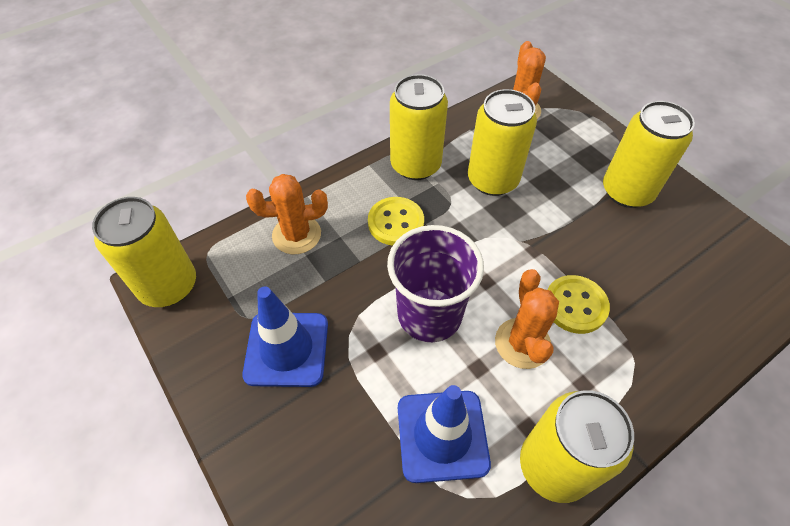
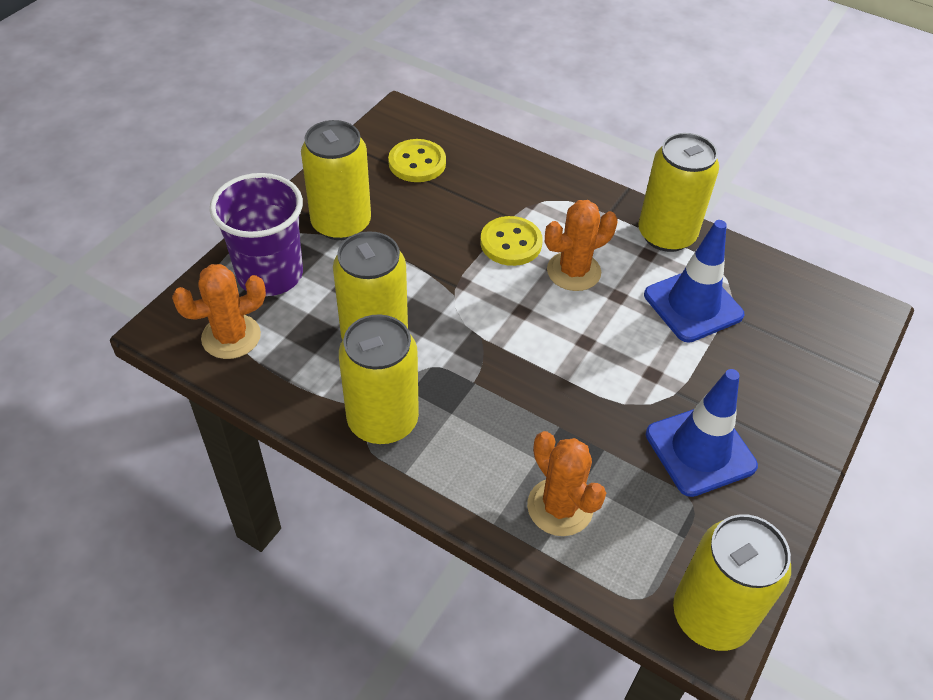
camera: 115 degrees left, 5 degrees down
yellow button [368,197,424,246] -> yellow button moved to [388,139,446,182]
purple cup [387,225,484,342] -> purple cup moved to [210,173,303,296]

